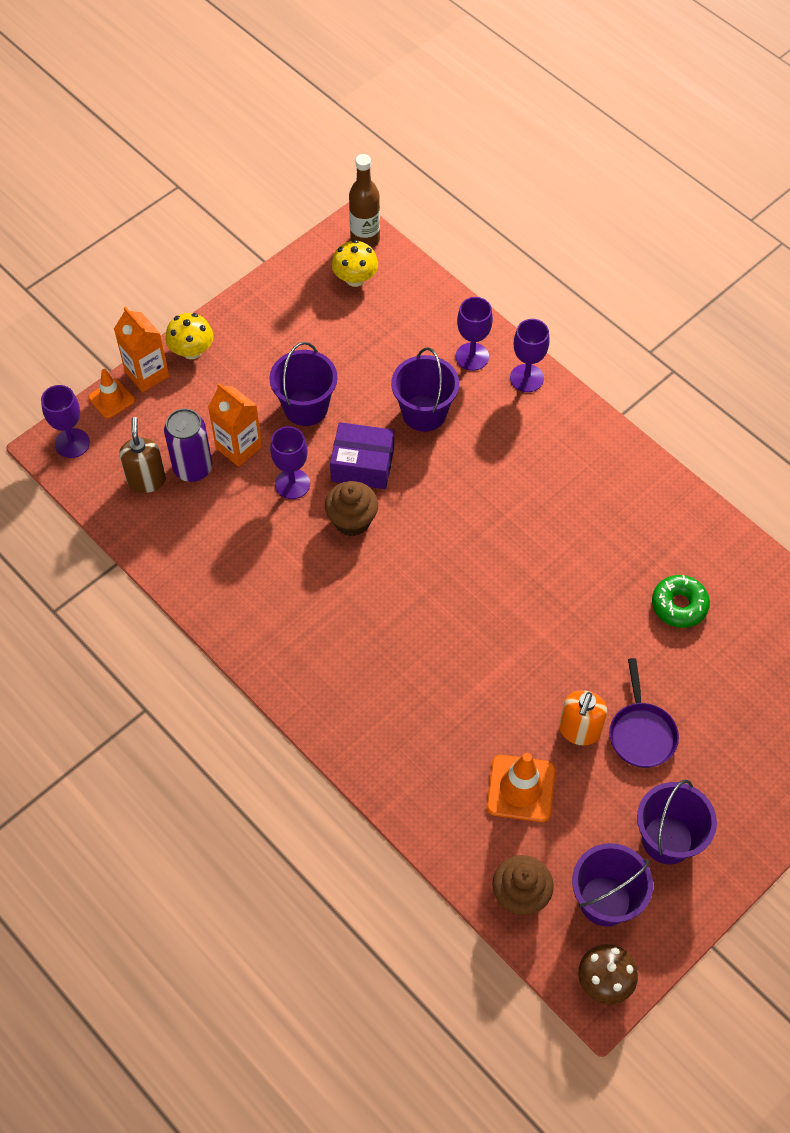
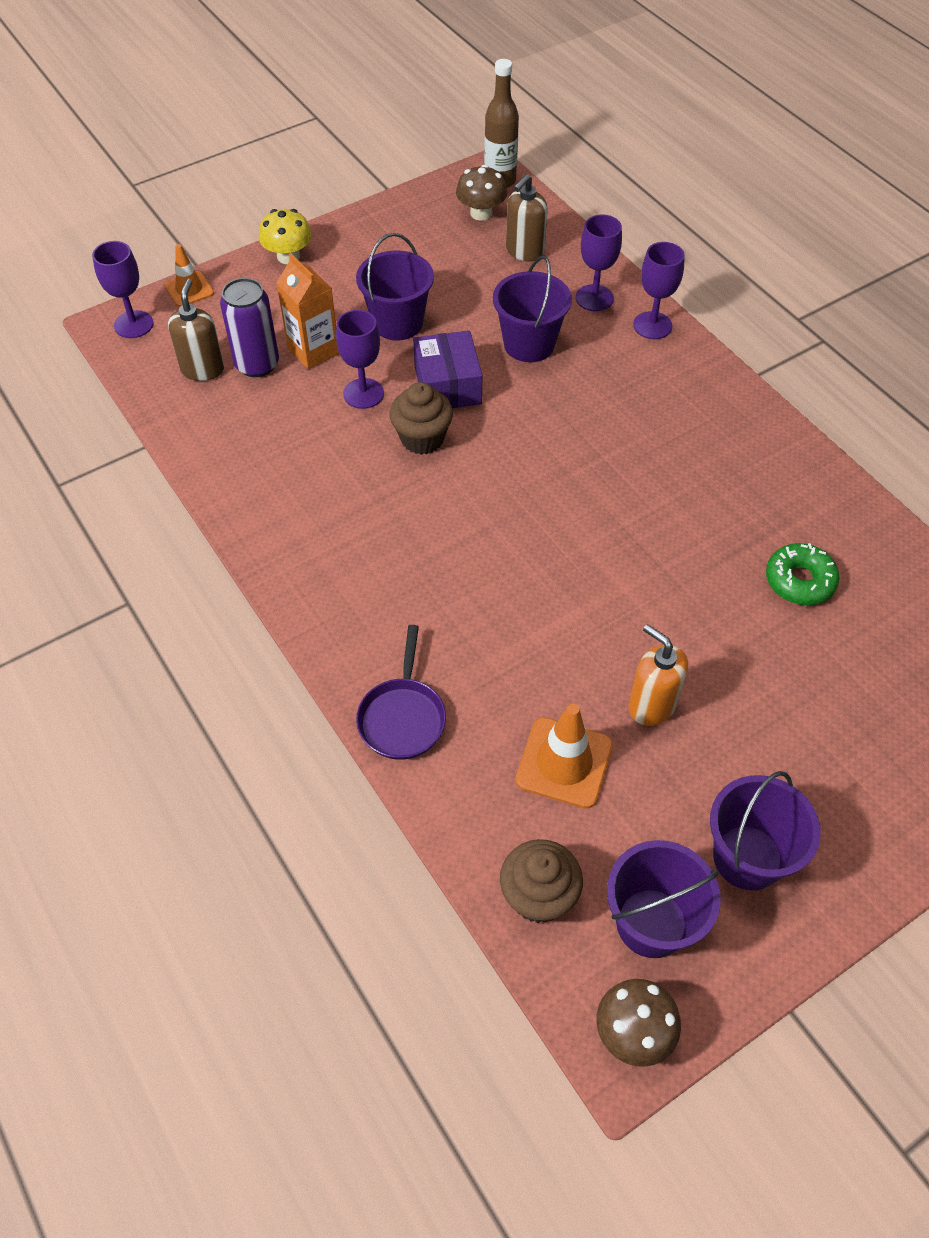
camera: 10 degrees right, 5 degrees down
orange carton [114,307,169,392] -> none
purple box [330,422,394,489] -> purple box turned 60 degrees clockwise [413,330,482,408]
yellow mushroom [332,240,378,287] -> brown mushroom [456,165,507,221]
orange soap dispenser [559,690,607,745] -> orange soap dispenser turned 105 degrees clockwise [628,624,688,726]
purple pan [609,658,679,768] -> purple pan moved to [356,625,446,760]
none -> brown soap dispenser [506,174,548,262]

